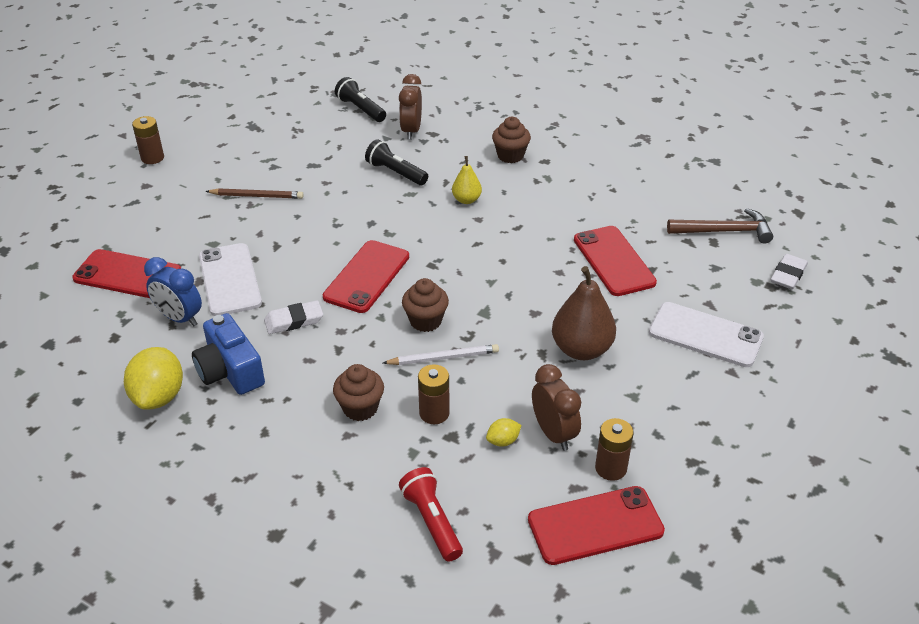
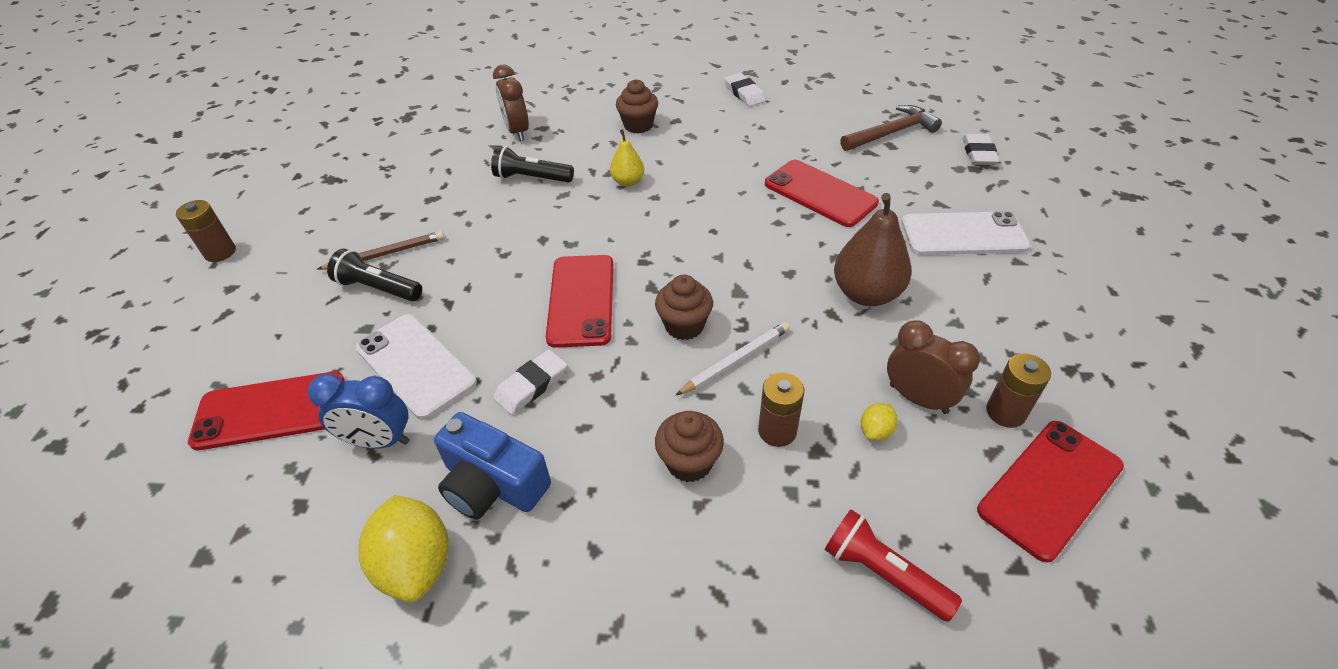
camera: 25 degrees left, 5 degrees up
black flashlight [335,77,386,122] -> black flashlight moved to [327,249,422,301]
none -> white eraser [724,73,766,106]

